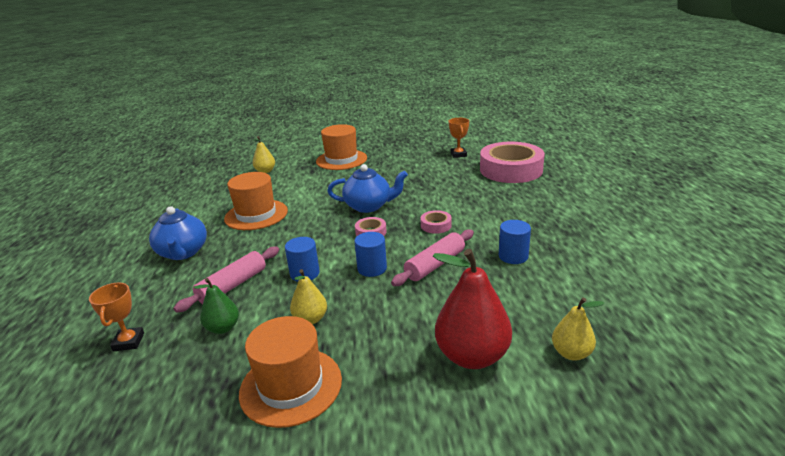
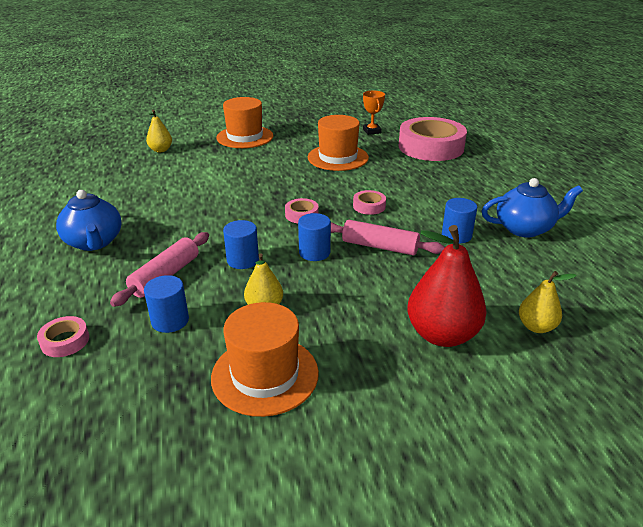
camera: 10 degrees left, 5 degrees up
orange trophy [89,282,144,351] -> pink tape [37,316,89,357]
green pear [193,278,239,334] -> blue cylinder [144,275,189,333]
orange hat [224,172,288,230] -> orange hat moved to [308,115,369,171]
blue teapot [327,164,408,213] -> blue teapot moved to [482,178,583,237]
pink rolling pin [391,229,474,286] -> pink rolling pin turned 75 degrees clockwise [331,220,445,255]

